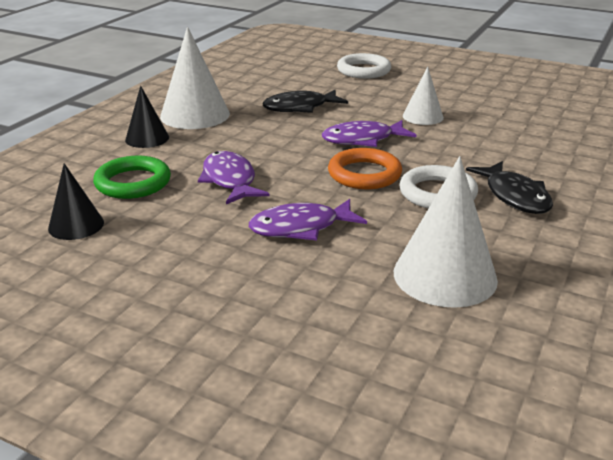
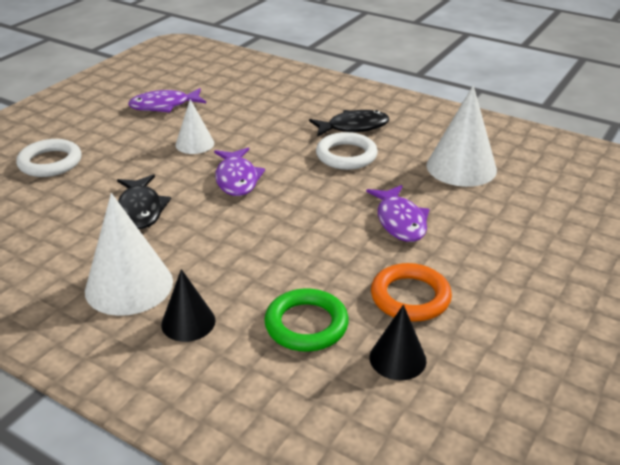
camera: 85 degrees left, 5 degrees up
purple fish [198,151,269,204] -> purple fish moved to [128,88,206,113]
orange ring [328,148,402,189] -> orange ring moved to [371,263,452,322]

